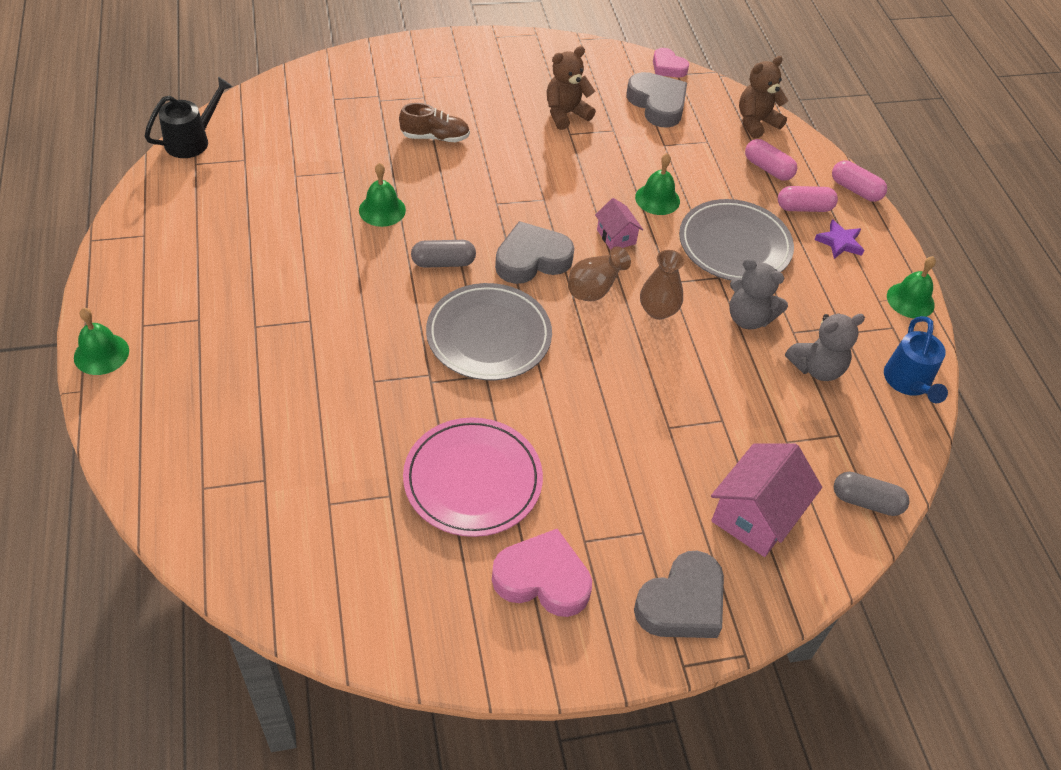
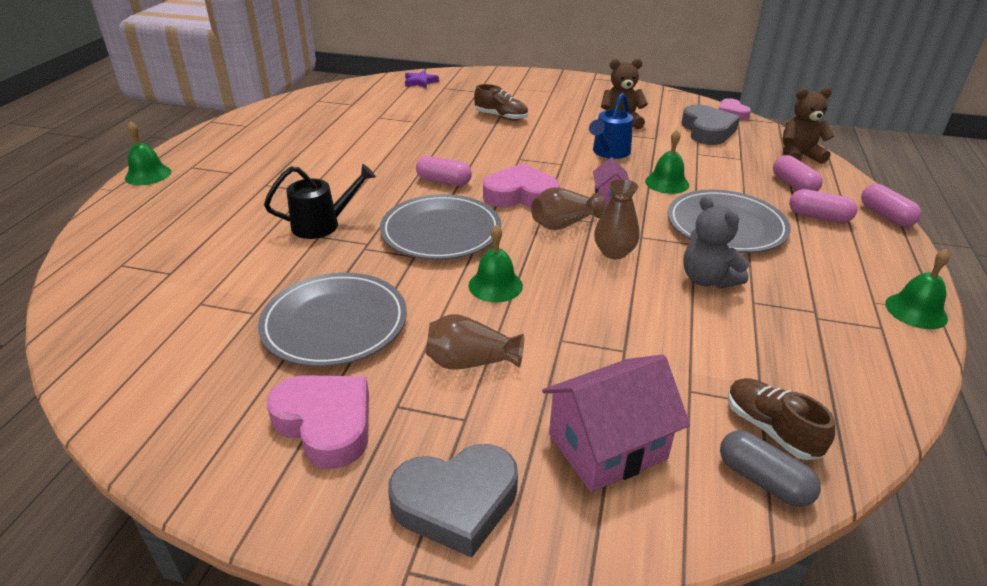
camera: 30 degrees right, 15 degrees down
black watering can [145,77,233,158] -> black watering can moved to [264,164,376,239]
green bell [359,163,406,227] -> green bell moved to [468,224,523,302]
pink plate [403,417,543,537] -> grey plate [258,273,407,367]
grey capsule [411,240,476,268] -> pink capsule [416,156,472,186]
grey heart [495,221,574,284] -> pink heart [483,163,560,208]
grey teddy bear [785,313,865,381] -> none
purple star [814,219,864,259] -> purple star moved to [405,70,439,88]
blue watering can [884,316,948,403] -> blue watering can moved to [589,93,633,159]
none -> brown vase [426,314,524,370]
none -> brown shoe [728,378,835,460]

